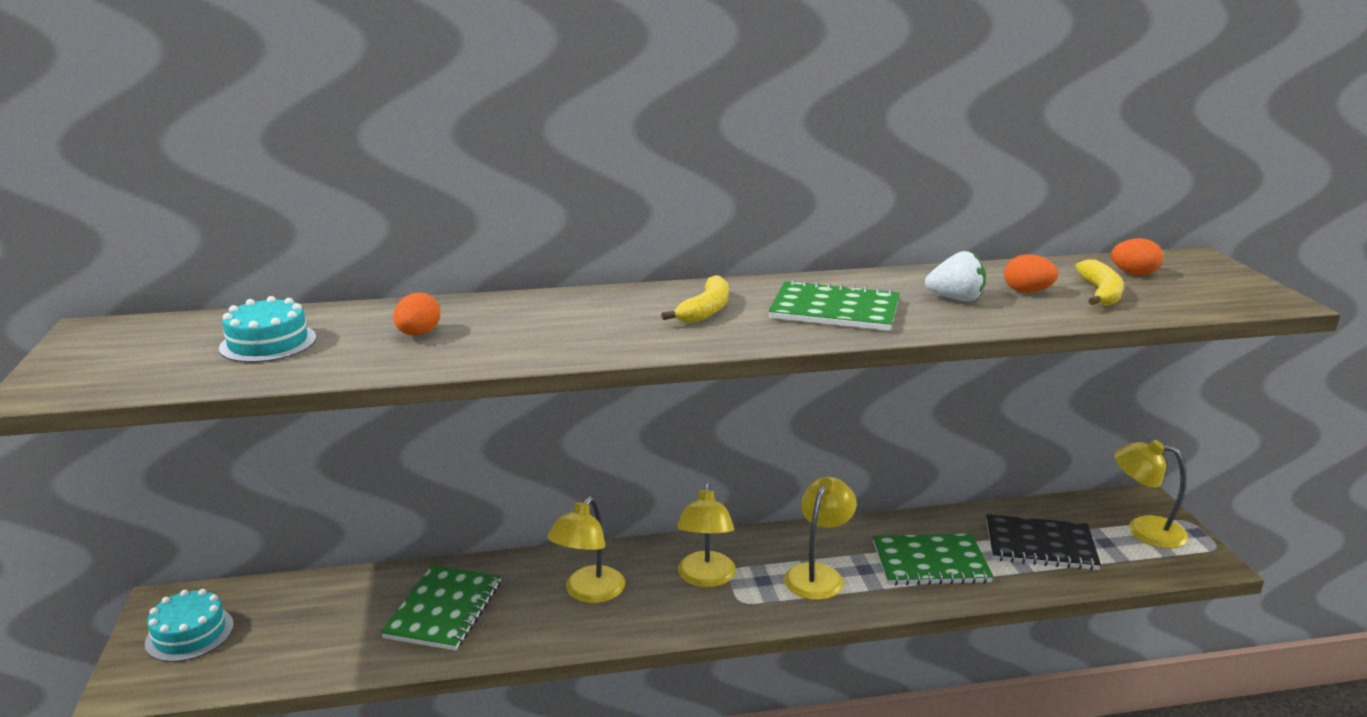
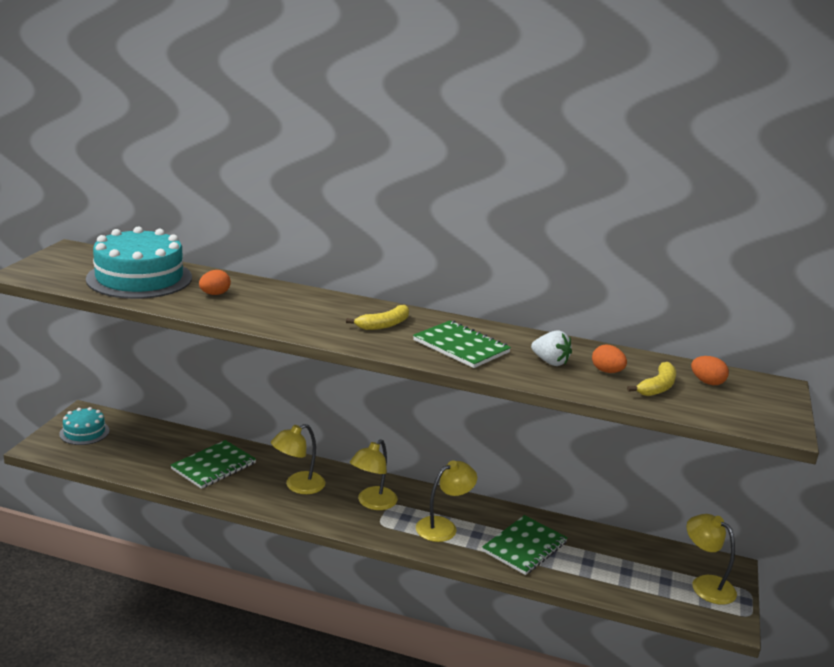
camera: 25 degrees right, 0 degrees up
turquoise cake [219,296,316,363] -> turquoise cake [86,227,192,299], size x1.94
green notebook [873,534,994,585] -> green notebook turned 75 degrees counterclockwise [482,515,568,575]
black notebook [986,514,1101,570] -> none

